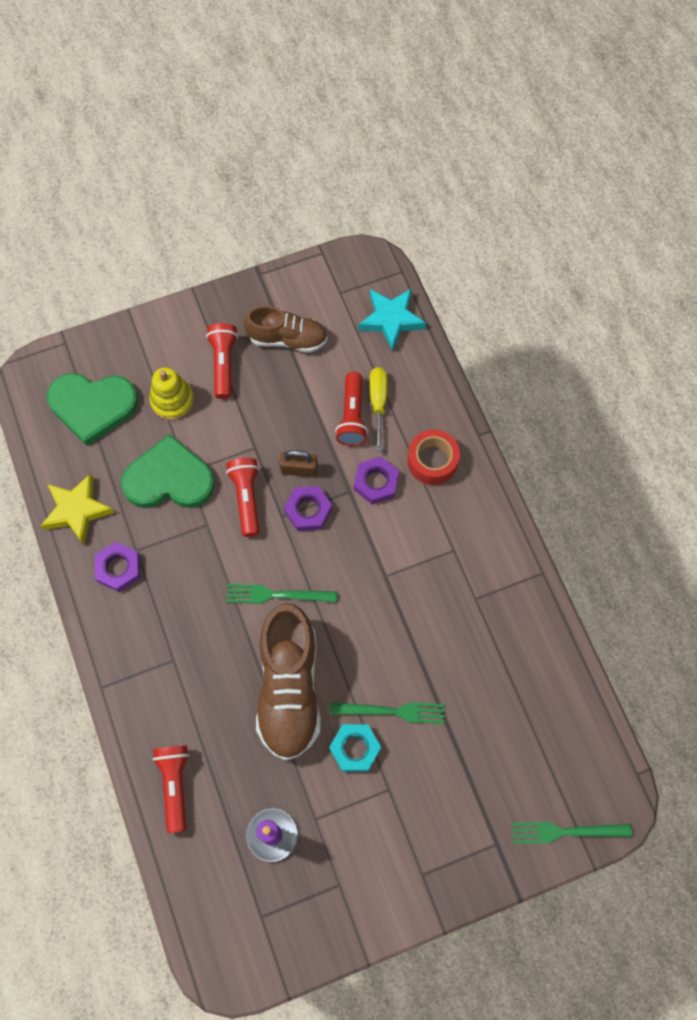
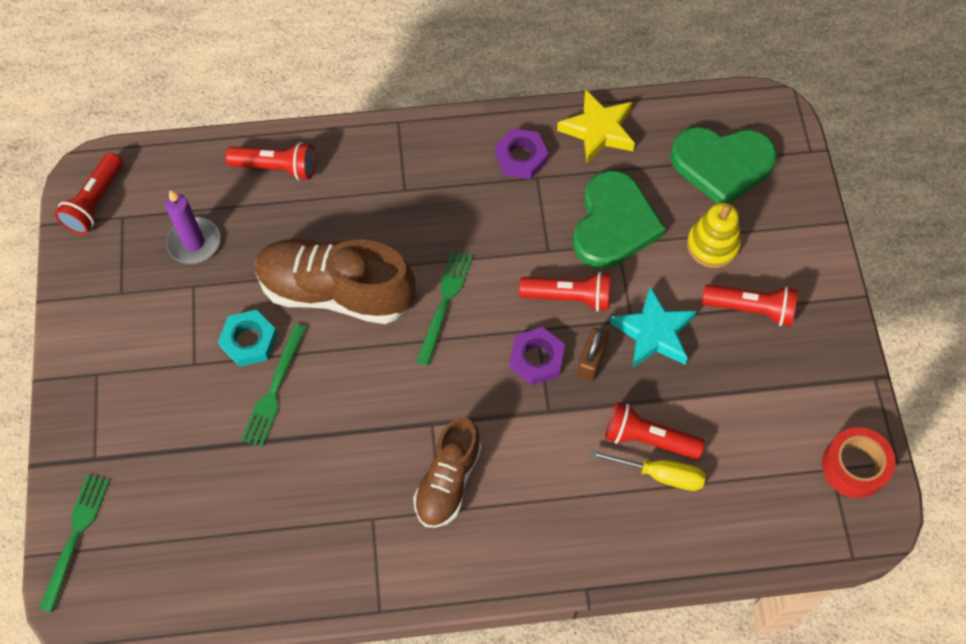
camera: 105 degrees right, 5 degrees down
green heart [47,373,138,446] -> green heart turned 105 degrees counterclockwise [670,127,777,204]
brown shoe [244,306,328,353] -> brown shoe moved to [413,417,482,528]
purple nut [354,456,399,504] -> none
turquoise star [358,288,426,351] -> turquoise star moved to [610,286,697,368]
red tape [408,430,460,485] -> red tape moved to [822,427,896,498]
none -> red flashlight [54,152,123,234]

